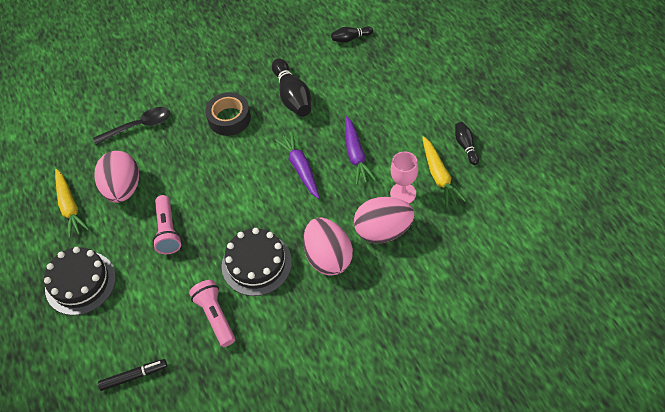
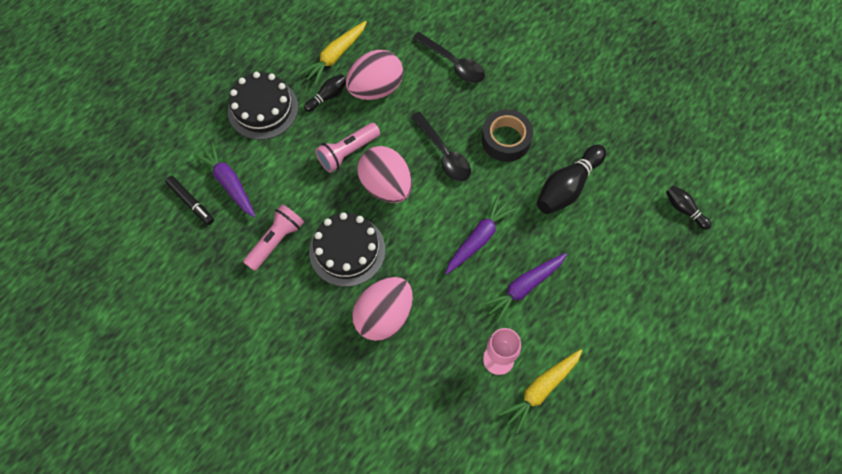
camera: 60 degrees right, 10 degrees up
pink egg [354,197,414,243] -> pink egg moved to [357,146,412,203]
black bowling pin [455,122,479,165] -> black bowling pin moved to [304,74,346,112]
none -> purple carrot [193,142,255,217]
none -> black spoon [411,112,471,181]

